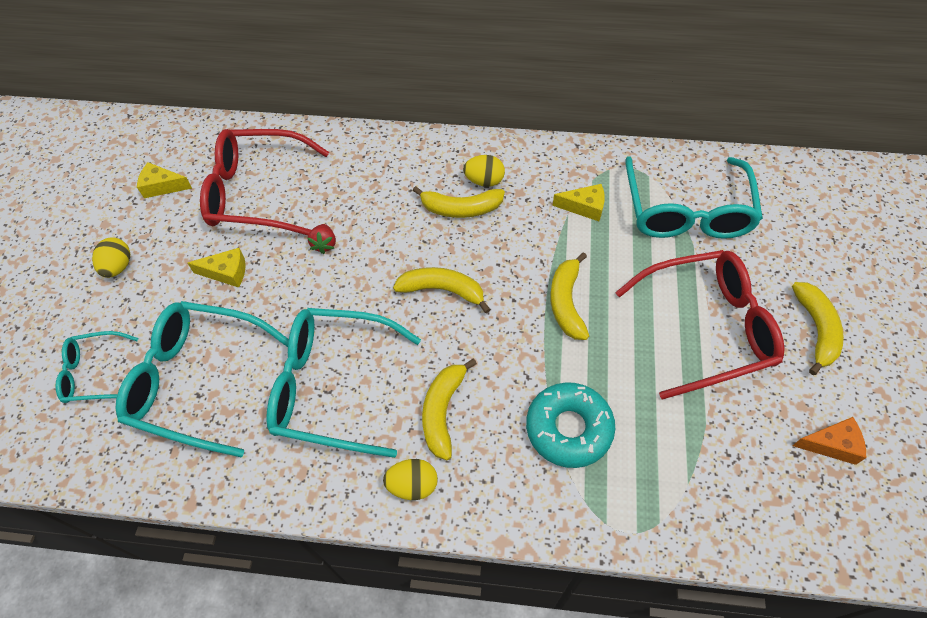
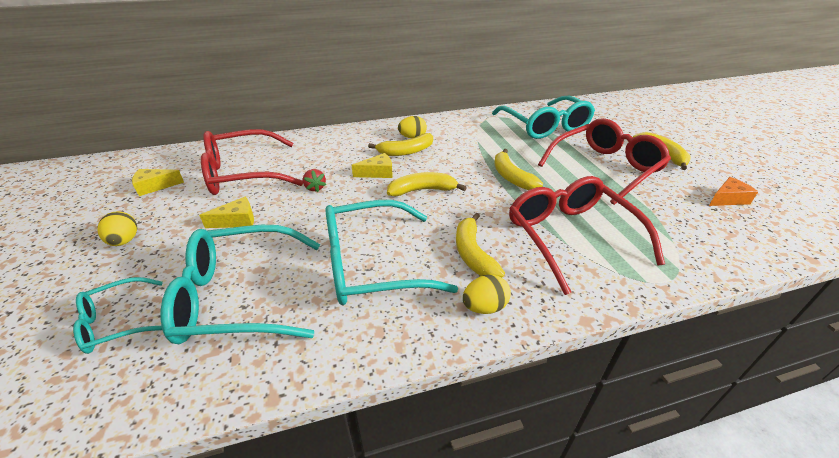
camera: 25 degrees left, 20 degrees down
turquoise donut [526,382,615,468] -> red glasses [509,176,665,295]
yellow cheese [553,184,605,221] -> yellow cheese moved to [352,153,392,178]

